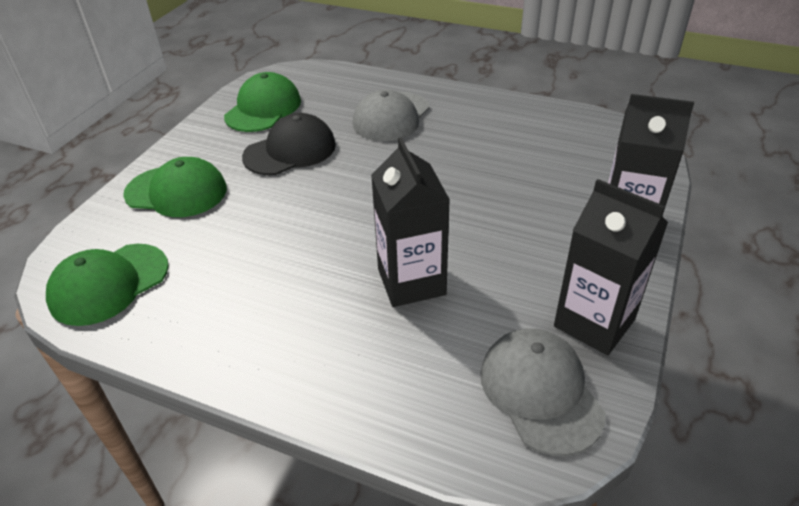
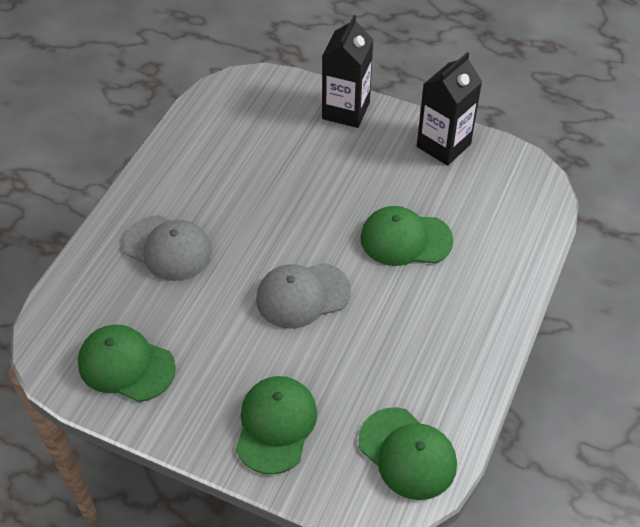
camera: 90 degrees left, 10 degrees up
black cap [242,113,336,175] -> none
black carton [371,137,450,307] -> green cap [360,206,453,266]
grey cap [480,328,606,456] -> grey cap moved to [256,263,351,329]

